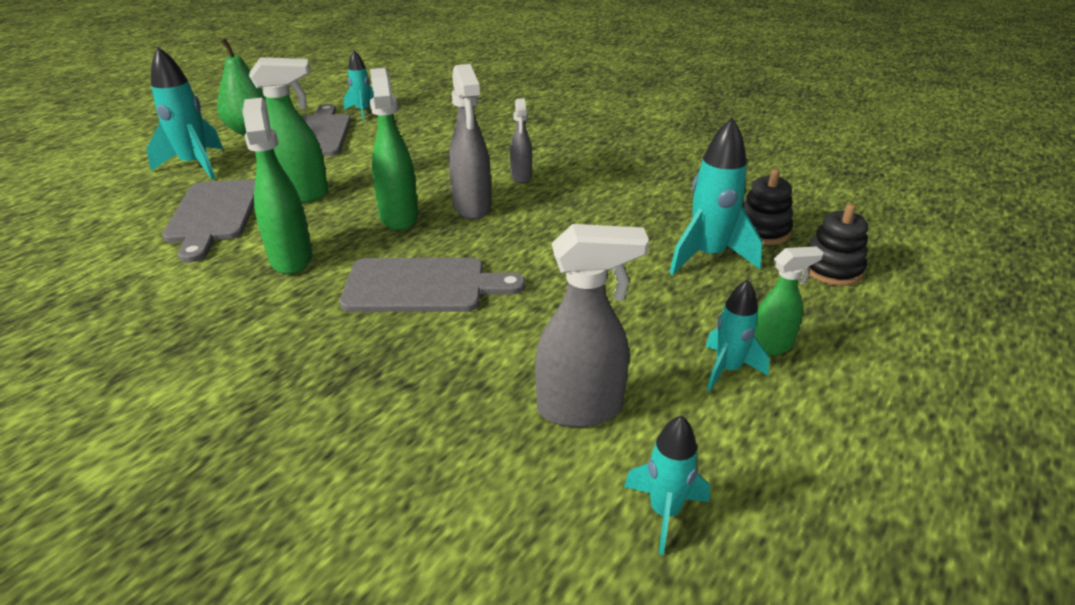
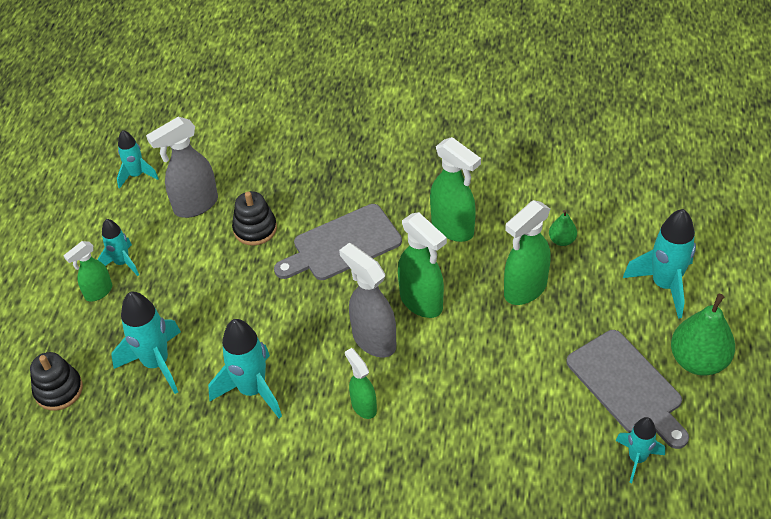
camera: 155 degrees right, 15 degrees up
grey cutting board [162,179,255,263] -> green pear [549,210,577,246]
grey spray bottle [510,99,532,183] -> green spray bottle [345,348,377,419]
black stacking toy [742,169,793,245] -> black stacking toy moved to [232,191,277,246]
none -> turquoise rocket [208,319,282,418]

